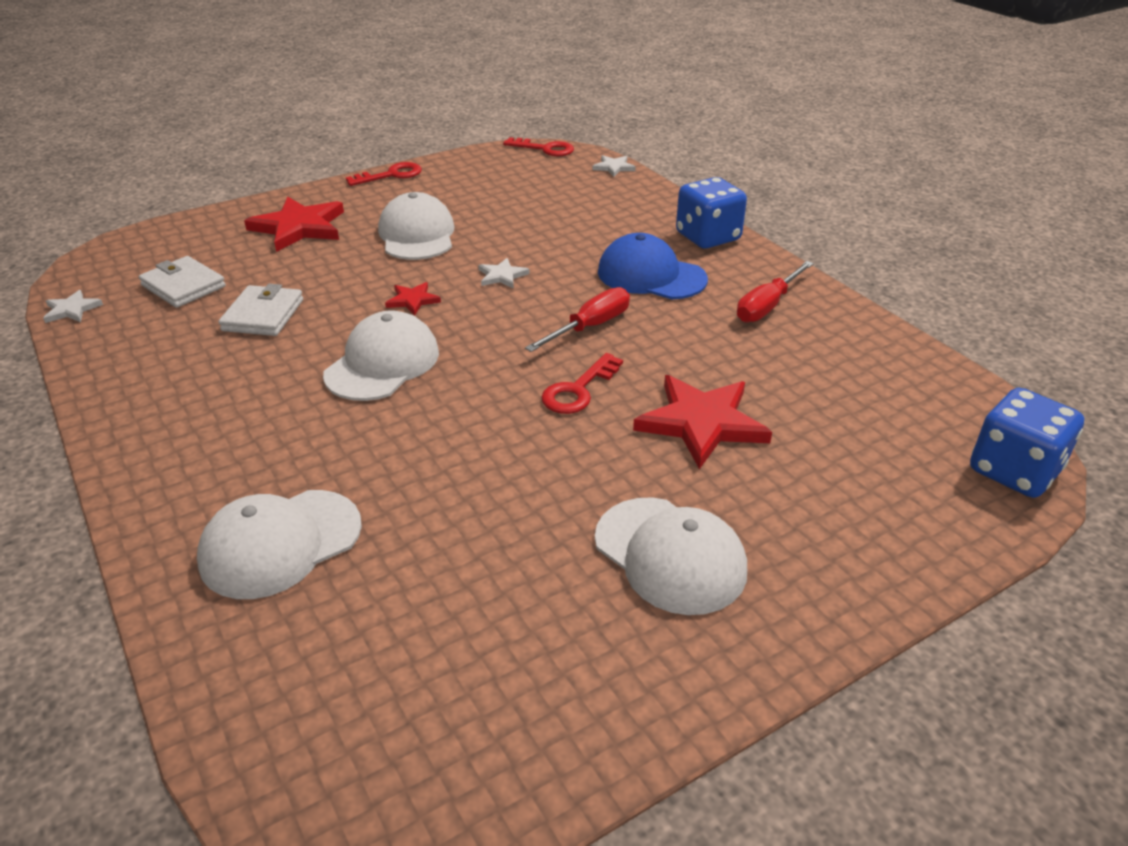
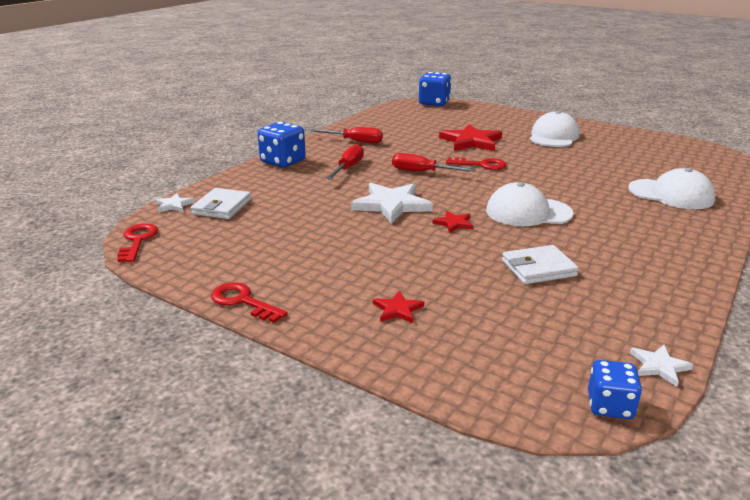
camera: 115 degrees left, 10 degrees down
white wallet [139,256,226,308] -> white wallet moved to [191,188,251,219]
red star [244,197,344,252] -> red star [373,291,424,323], size x0.49
white cap [378,192,454,260] -> none
white star [478,258,530,289] -> white star [351,183,433,224], size x2.05
blue cap [598,233,708,299] -> red screwdriver [326,144,364,180]
none -> blue dice [588,360,642,419]

